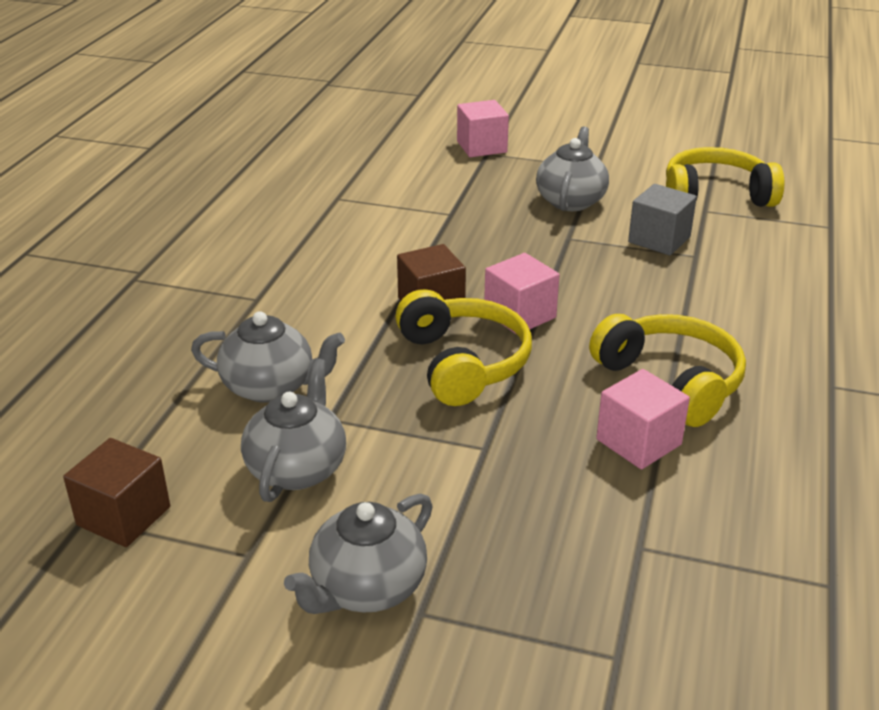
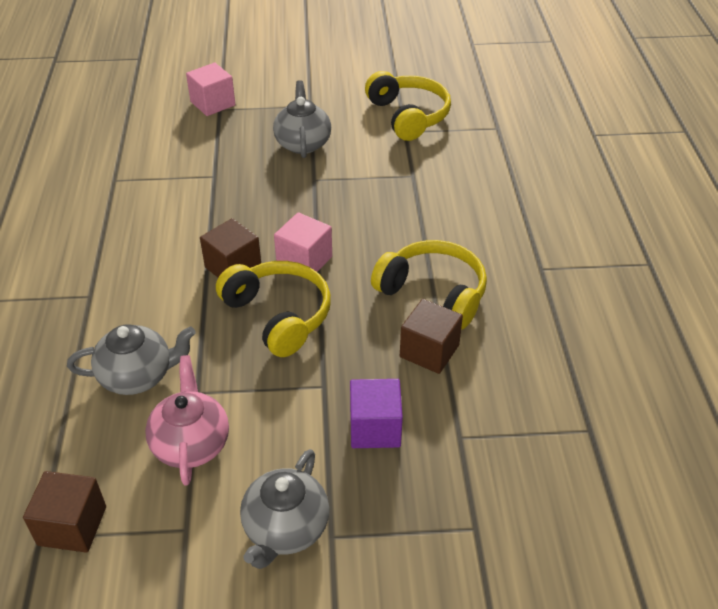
camera: 20 degrees left, 10 degrees up
grey teapot [241,358,346,502] -> pink teapot [145,355,229,486]
pink cube [596,369,690,469] -> brown cube [400,299,463,374]
grey cube [628,184,697,255] -> none
yellow headphones [666,147,784,207] -> yellow headphones turned 90 degrees clockwise [365,71,451,141]
none -> purple cube [350,379,403,448]

